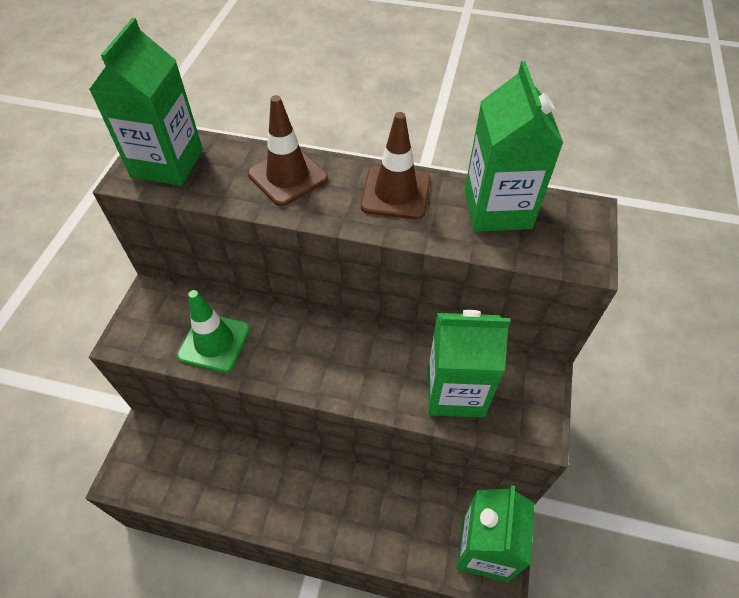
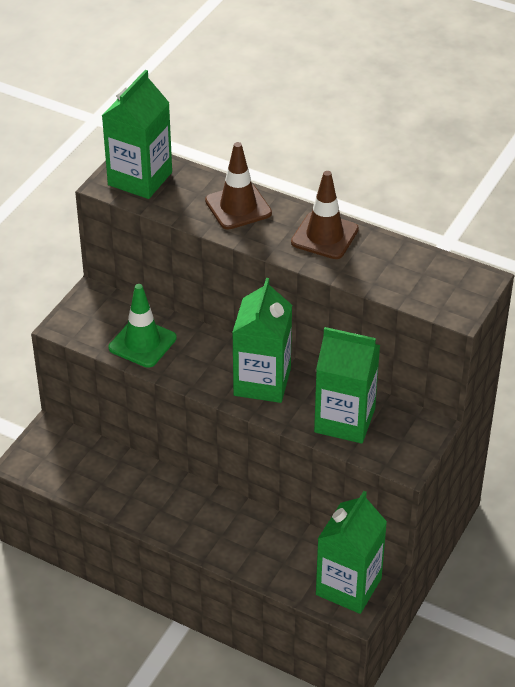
camera: 15 degrees right, 10 degrees down
green carton [465,61,563,232] -> green carton moved to [232,278,292,403]

